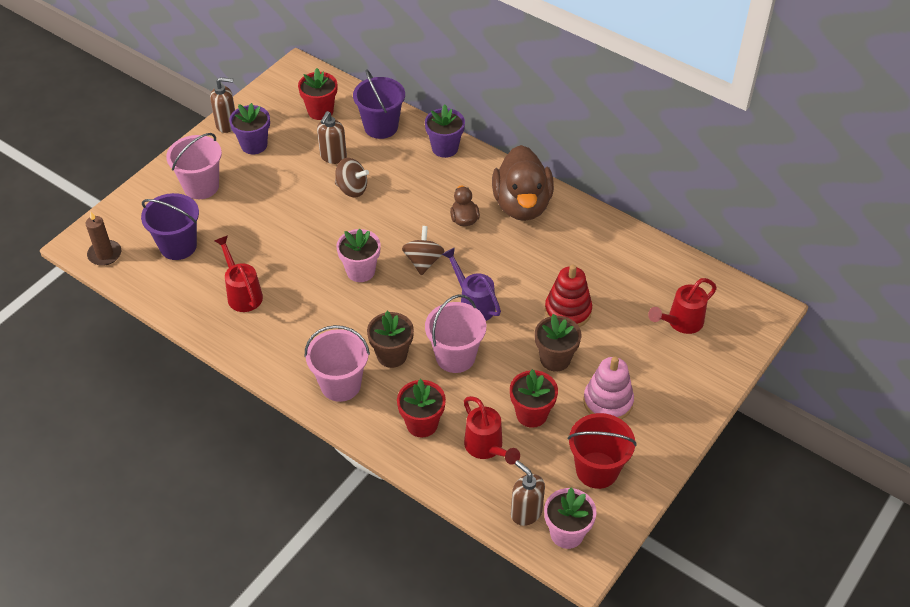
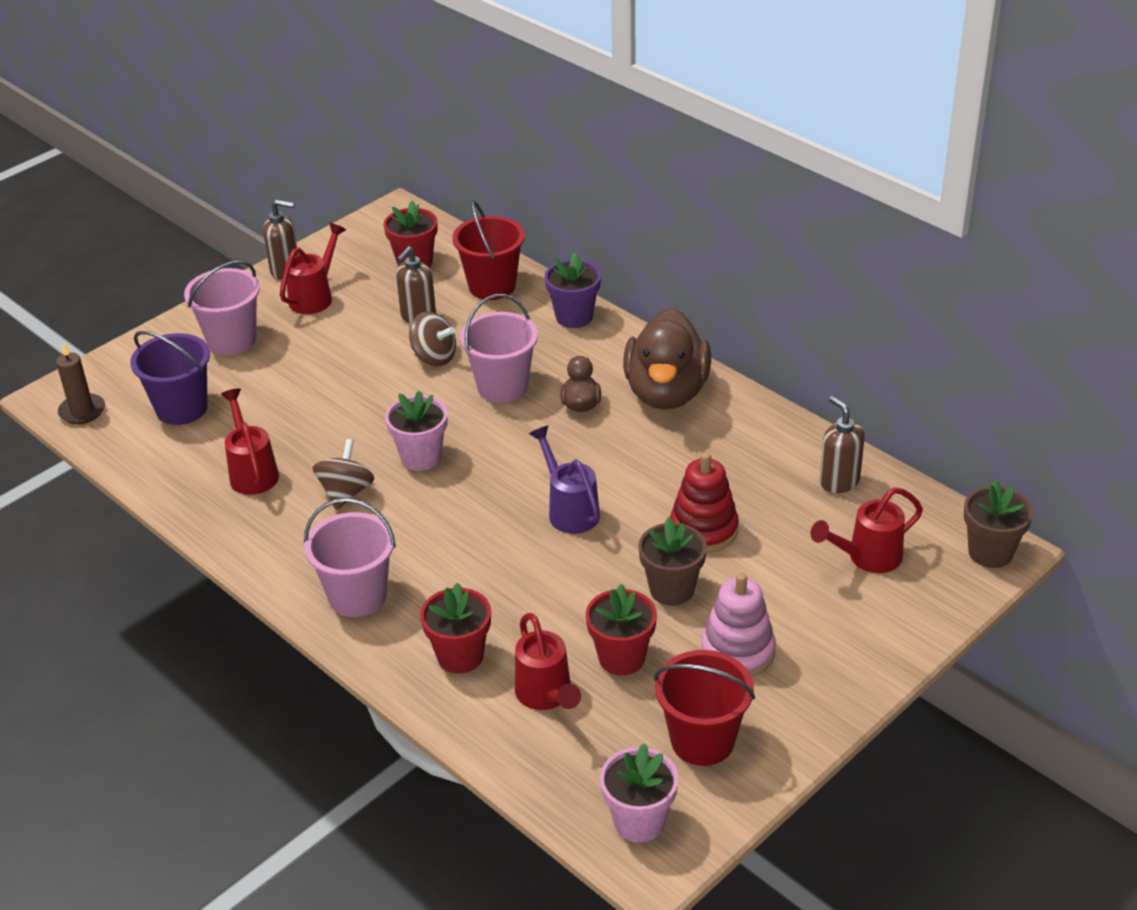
camera: 10 degrees right, 10 degrees down
purple flower pot [229,103,270,154] -> red watering can [280,223,346,314]
purple bucket [353,70,405,139] -> red bucket [452,201,525,300]
brown flower pot [367,311,414,368] -> brown flower pot moved to [964,480,1033,568]
brown spinning top [402,226,445,276] -> brown spinning top moved to [313,439,374,510]
pink bucket [425,294,486,373] -> pink bucket moved to [460,294,538,403]
brown soap dispenser [511,460,545,526] -> brown soap dispenser moved to [820,396,865,493]

